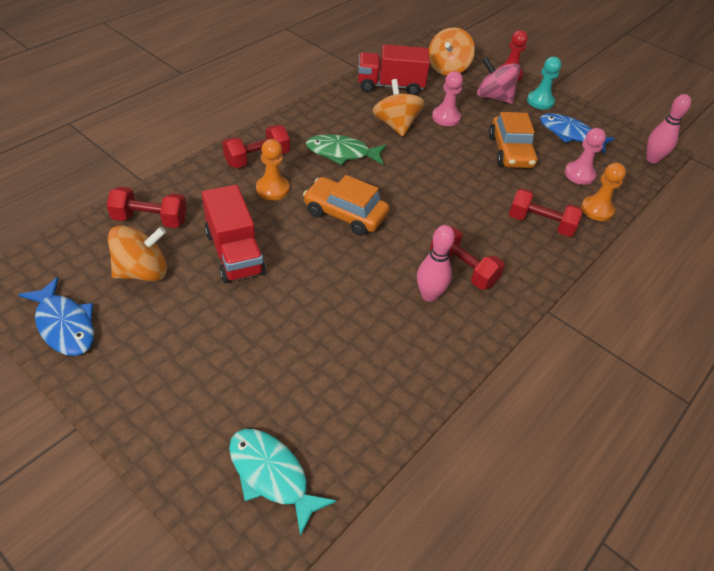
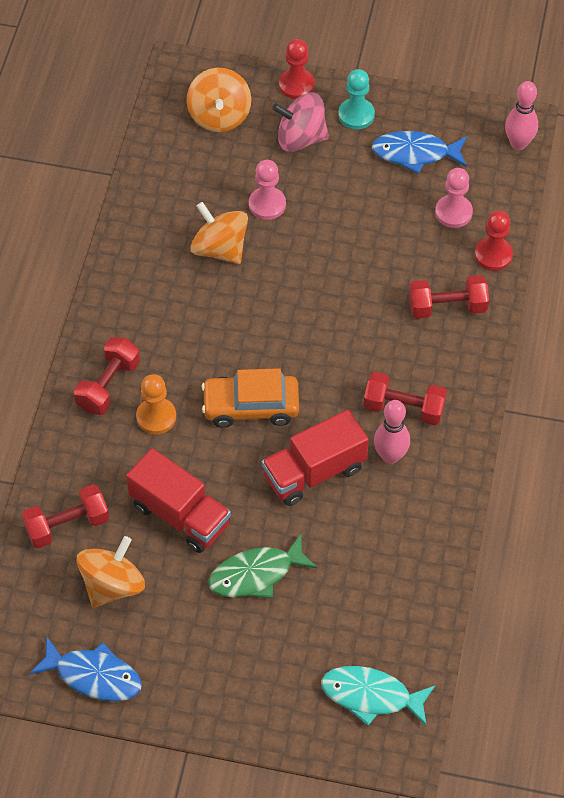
camera: 25 degrees left, 10 degrees up
green fish [306,134,387,165] -> green fish moved to [208,534,318,598]
red truck [358,44,430,95] -> red truck moved to [262,410,369,506]
orange car [489,112,538,168] -> none
orange pawn [581,163,626,221] -> red pawn [475,211,513,271]

